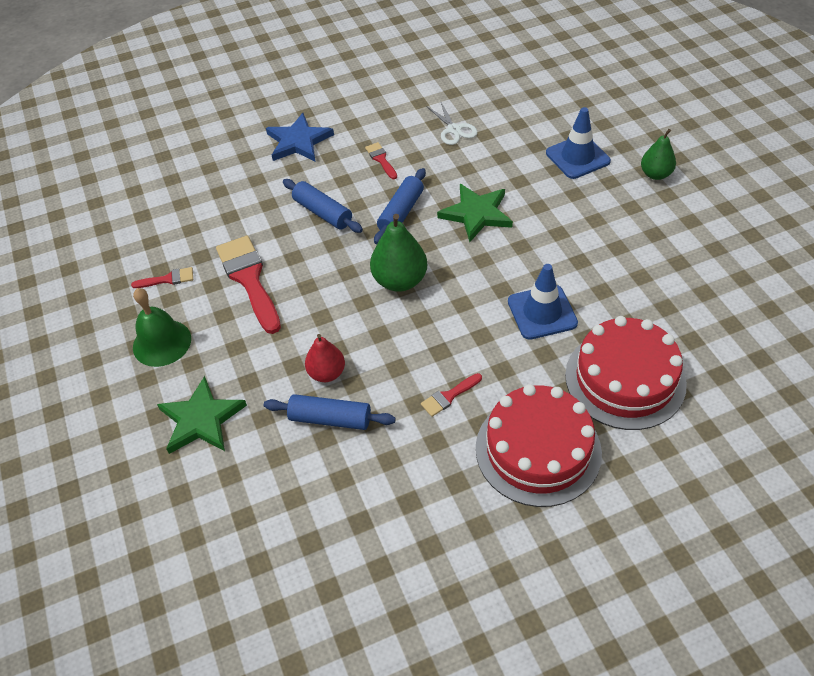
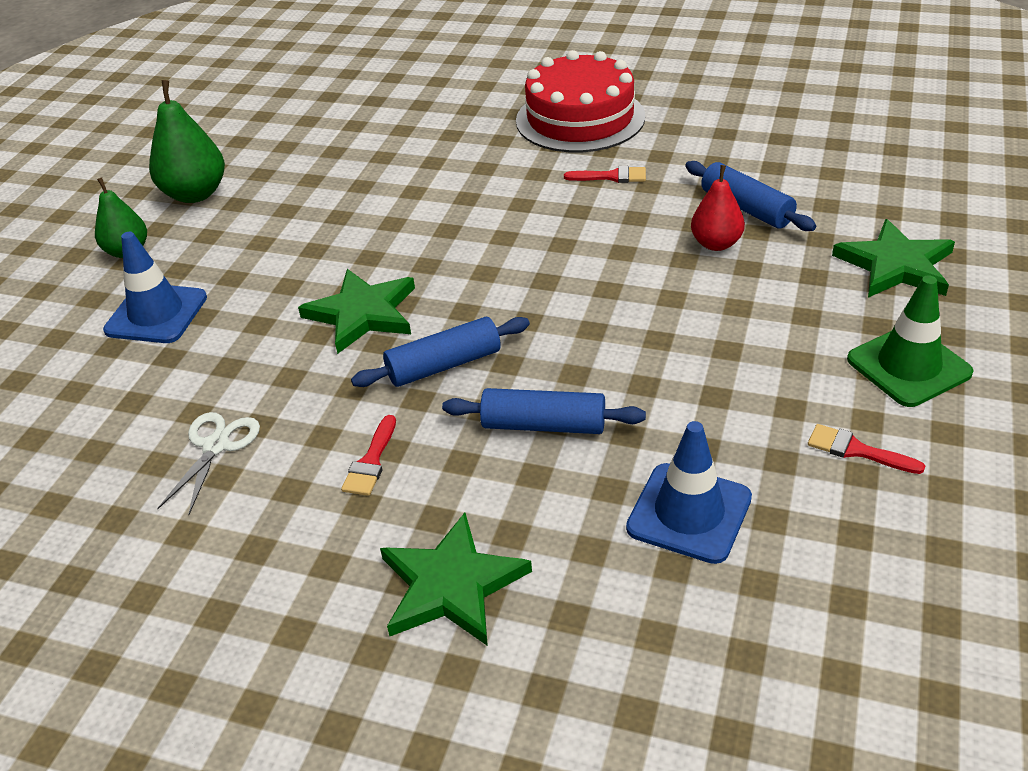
camera: 140 degrees left, 10 degrees down
green bell [133,288,191,367] -> green traffic cone [847,275,974,407]
red brush [216,236,281,334] -> none
blue star [266,113,334,161] -> green star [380,513,532,646]
blue rolling pin [283,179,363,233] -> blue rolling pin turned 75 degrees counterclockwise [442,388,646,434]
green pear [370,214,427,292] -> green pear moved to [149,80,225,203]
blue traffic cone [508,264,578,340] -> blue traffic cone moved to [626,421,752,564]
red cake [565,316,687,430] -> none

